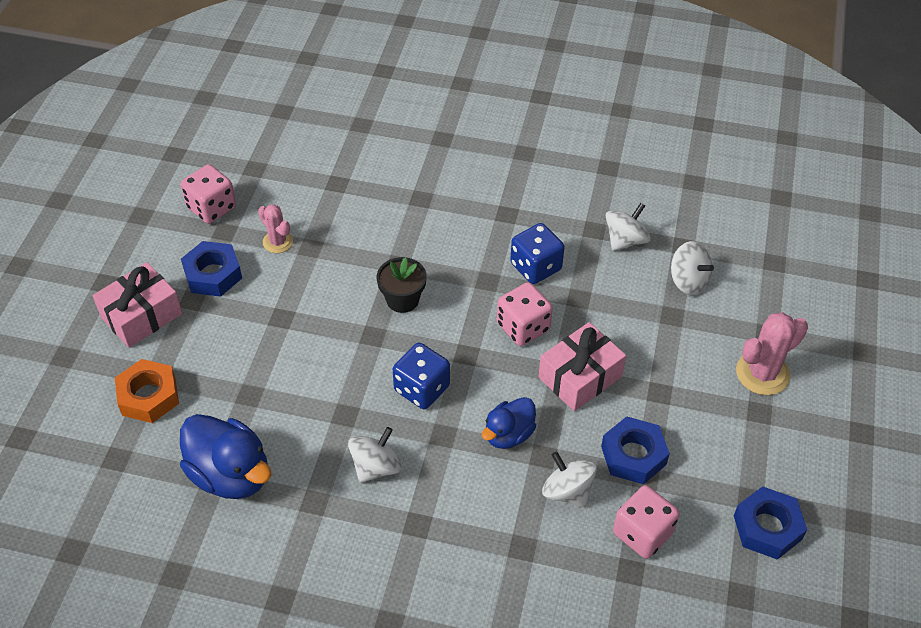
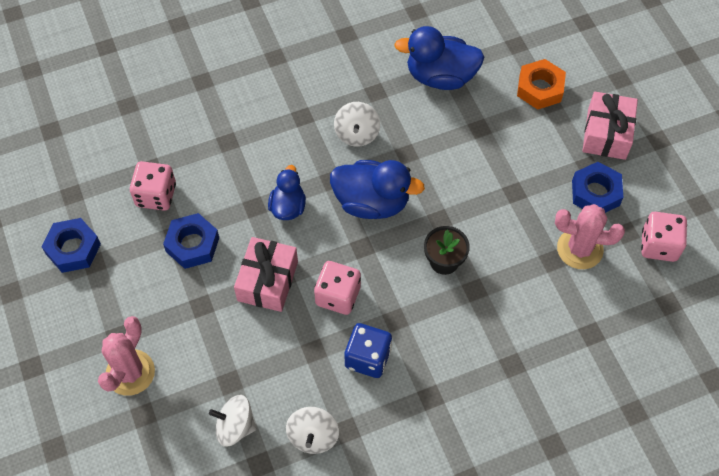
camera: 145 degrees right, 10 degrees up
pink cactus [258,204,293,253] -> pink cactus [555,204,625,269], size x1.63
blue dice [393,343,450,409] -> blue duck [330,160,425,219]
white spinning top [542,451,597,507] -> none

